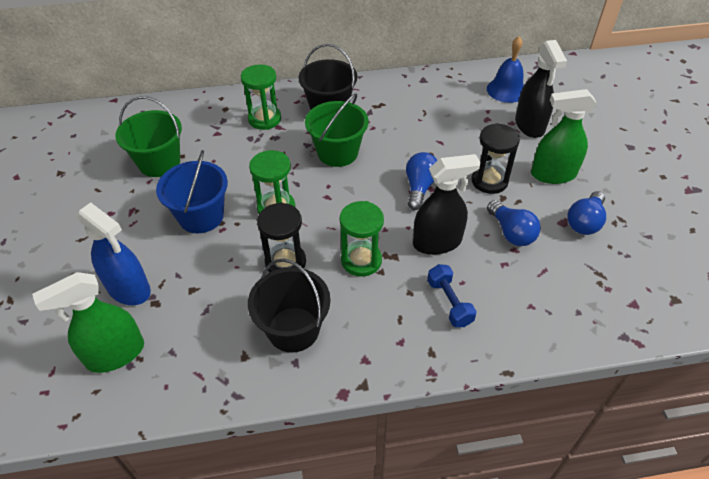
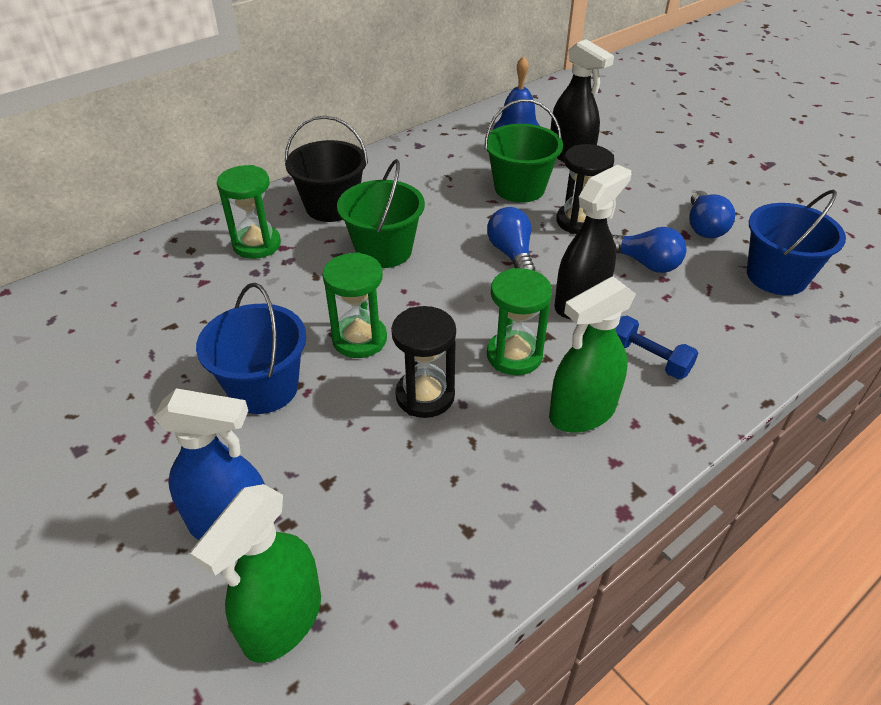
camera: 30 degrees left, 5 degrees down
green bucket [115,96,182,177] -> green bucket moved to [485,99,563,203]
black bucket [248,258,330,353] -> none
green spray bottle [531,89,597,184] -> green spray bottle moved to [549,276,636,433]
none -> blue bucket [747,190,846,295]

